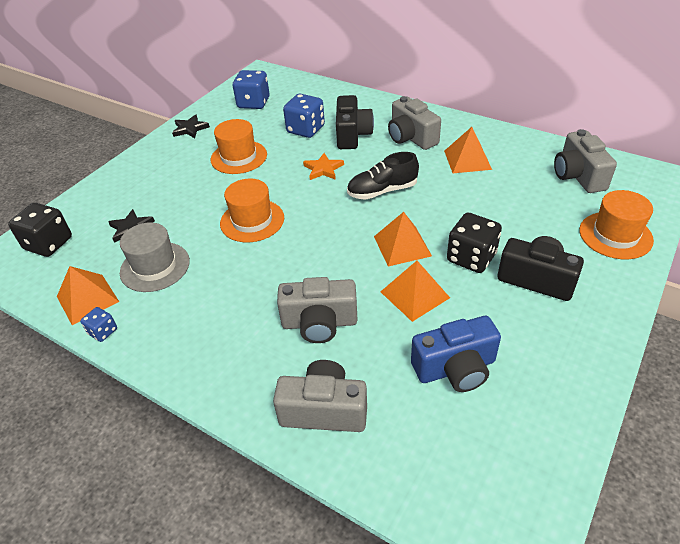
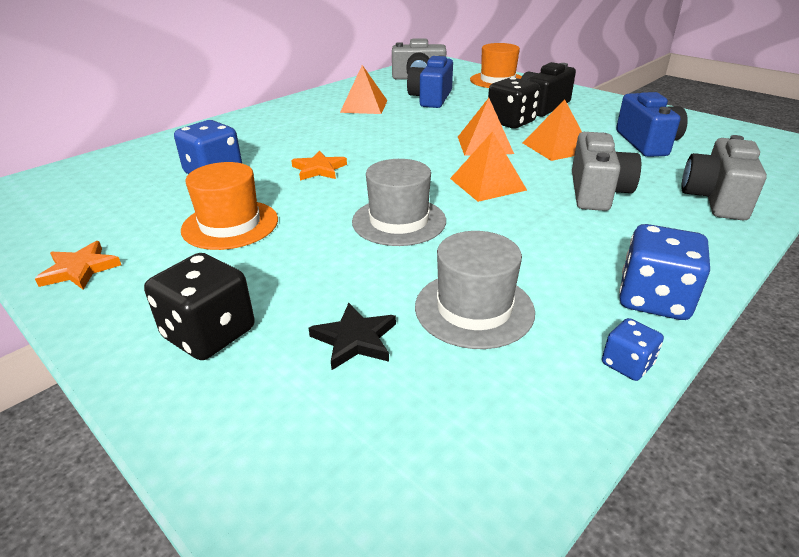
camera: 80 degrees left, 10 degrees down
black dice [8,203,72,257] -> black dice moved to [144,253,255,360]
orange pyramid [57,266,119,325] -> orange pyramid moved to [450,131,527,202]
black star [172,115,210,138] -> orange star [35,241,121,290]
orange hat [220,179,284,242] -> grey hat [352,159,446,246]
blue dice [233,70,270,109] -> blue dice moved to [619,224,710,320]
black camera [336,95,374,149] -> none
black shoe [347,152,419,200] -> none
grey camera [388,96,441,150] -> none
none -> blue camera [407,55,453,108]

